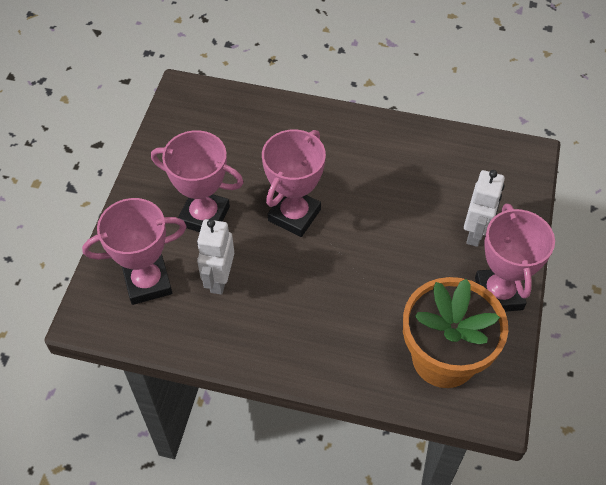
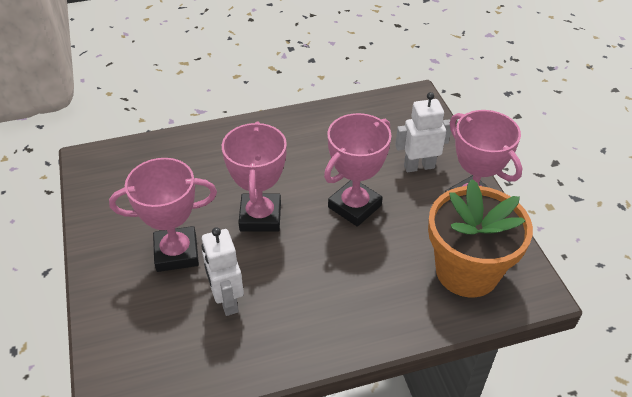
camera: 30 degrees left, 10 degrees down
pink trophy [82,198,187,305] -> pink trophy moved to [324,113,392,227]
white robot [464,170,505,247] -> white robot turned 90 degrees counterclockwise [395,92,451,172]

